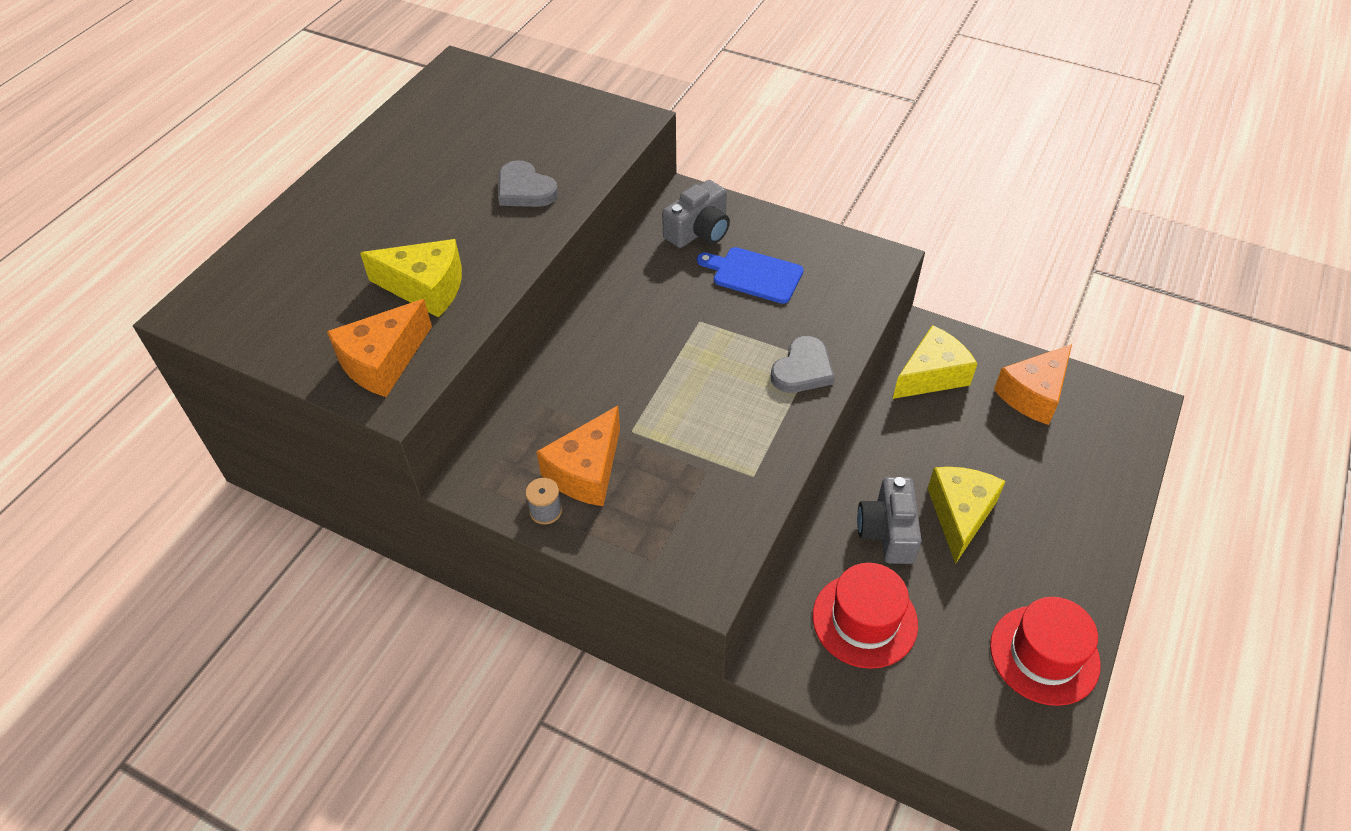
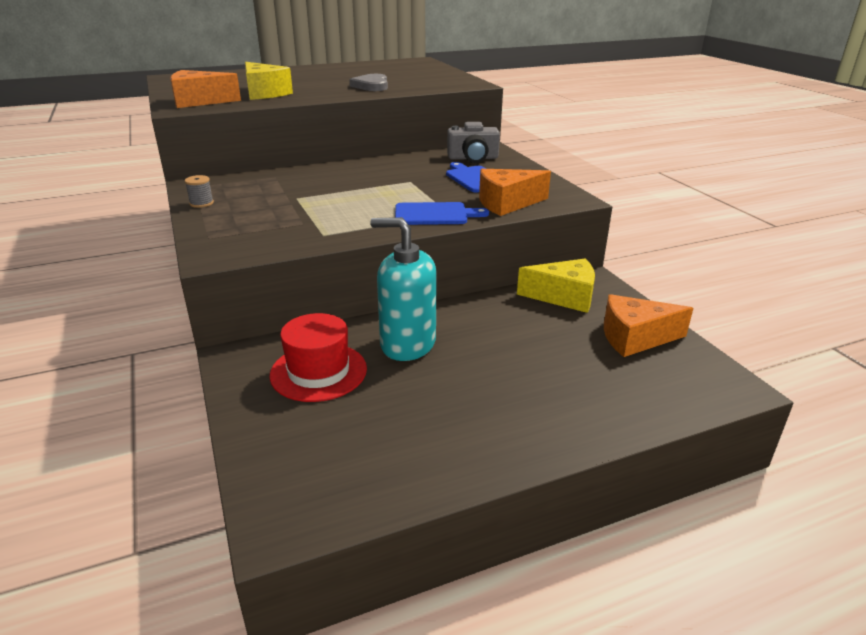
camera: 40 degrees right, 20 degrees down
orange cheese [536,406,620,506] -> orange cheese moved to [479,169,551,216]
grey heart [771,336,835,393] -> blue cutting board [395,202,489,225]
grey camera [857,477,922,564] -> turquoise soap dispenser [371,217,437,361]
yellow cheese [927,467,1006,564] -> none
red hat [990,597,1101,706] -> none

